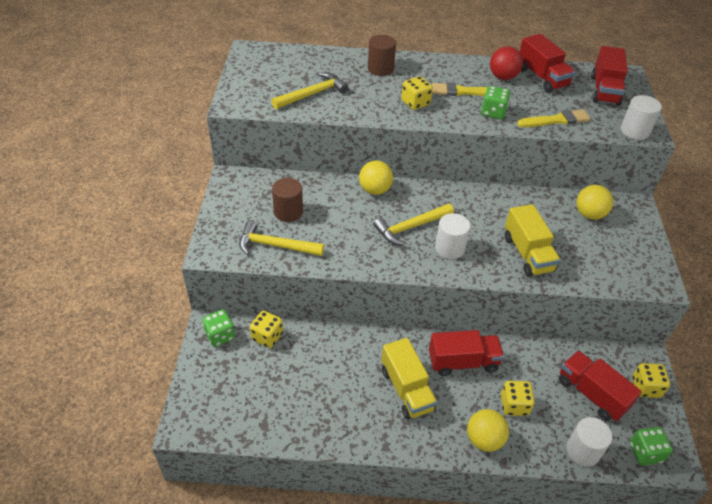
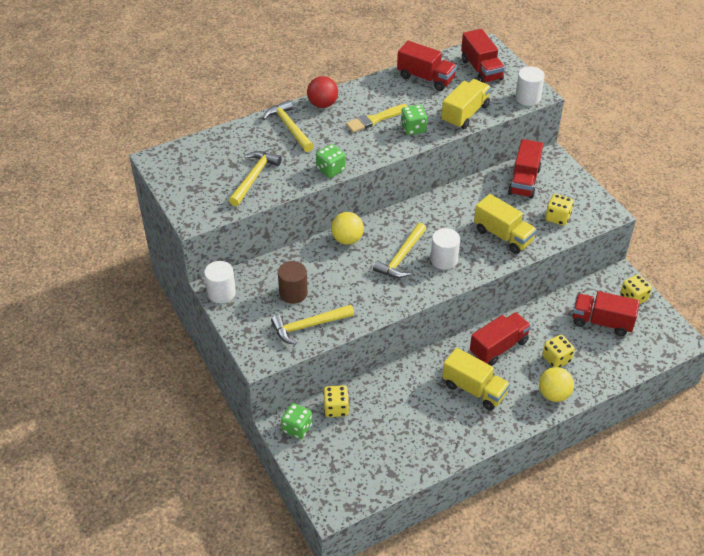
camera: 30 degrees left, 0 degrees up
brown cylinder [368,35,396,76] -> yellow hammer [263,100,314,152]
yellow dice [401,76,433,110] -> yellow dice moved to [545,194,574,226]
red ball [490,46,523,80] -> red ball moved to [307,76,338,108]
yellow brush [517,109,590,127] -> yellow truck [441,79,491,129]
white cylinder [566,417,612,467] -> white cylinder moved to [204,261,236,303]
yellow ball [576,185,613,220] -> red truck [508,139,543,199]
green dice [630,427,673,466] -> green dice moved to [316,144,346,178]

